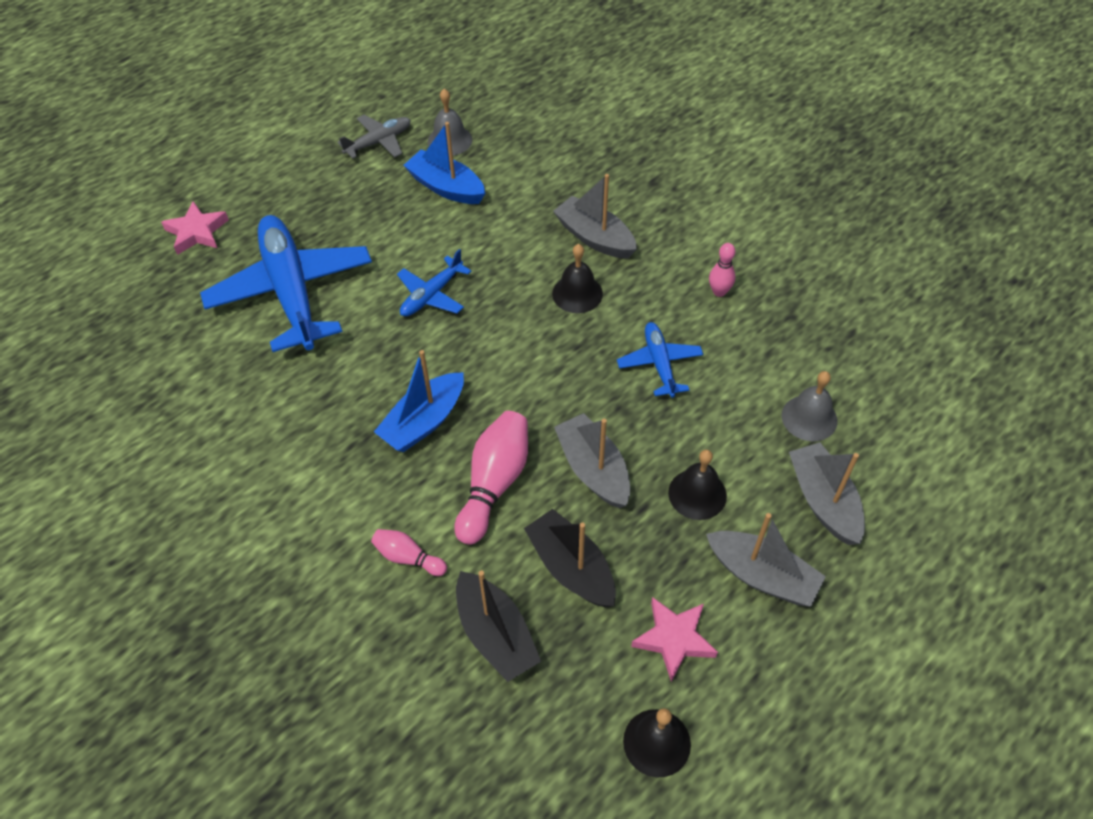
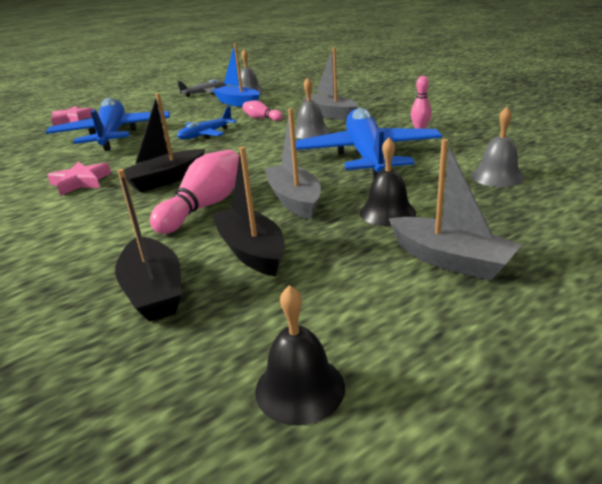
camera: 10 degrees right, 25 degrees down
pink bowling pin [371,529,447,576] -> pink bowling pin moved to [242,100,283,121]
blue boat [374,350,464,452] -> black boat [124,93,205,192]
black bell [552,244,603,313] -> grey bell [295,77,330,139]
blue plane [617,322,703,398] -> blue plane [296,108,442,179], size x2.06
pink star [631,597,718,682] -> pink star moved to [47,162,111,196]
grey boat [789,442,865,545] -> none

